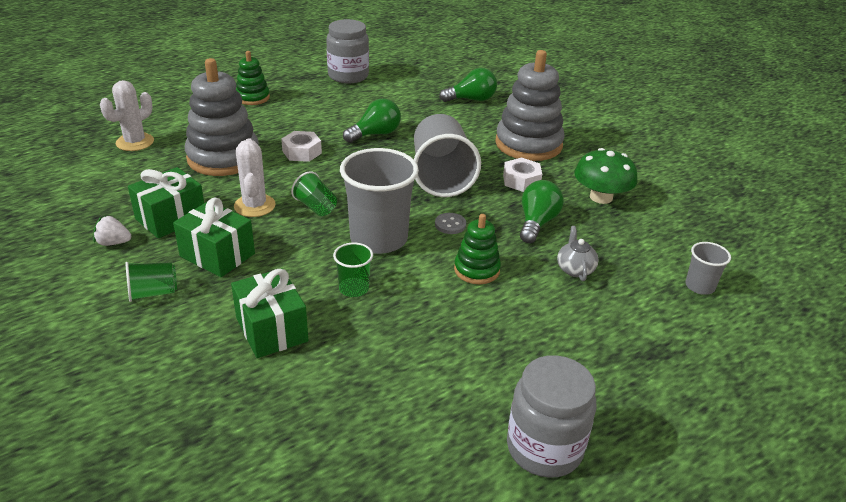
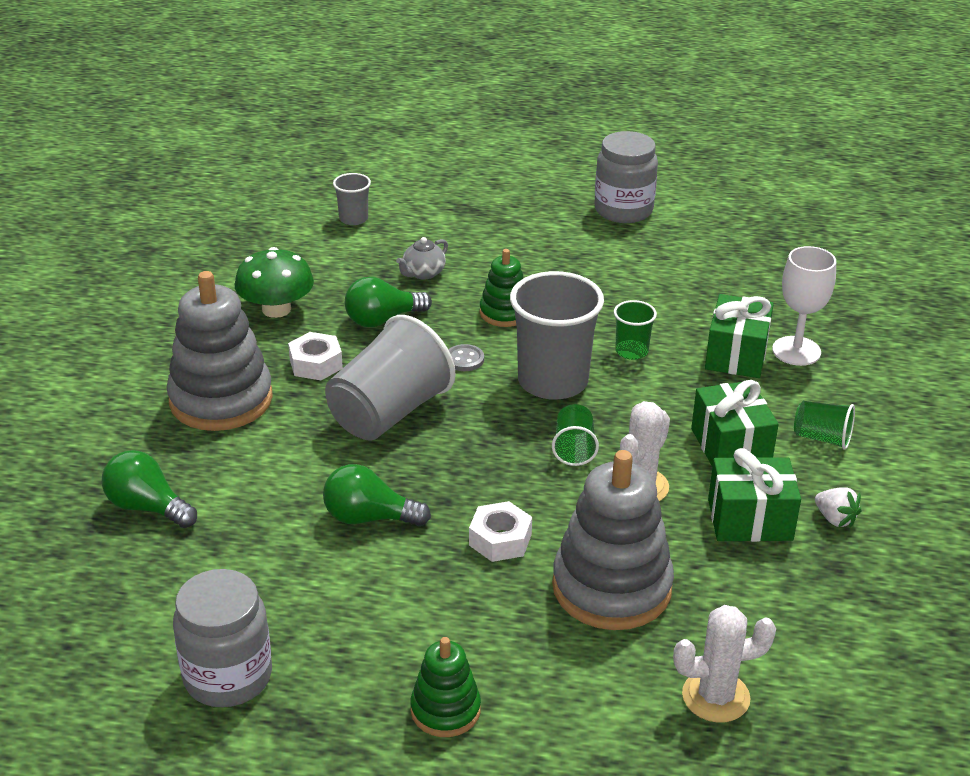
camera: 135 degrees left, 0 degrees up
none -> white goblet [772,246,836,366]

